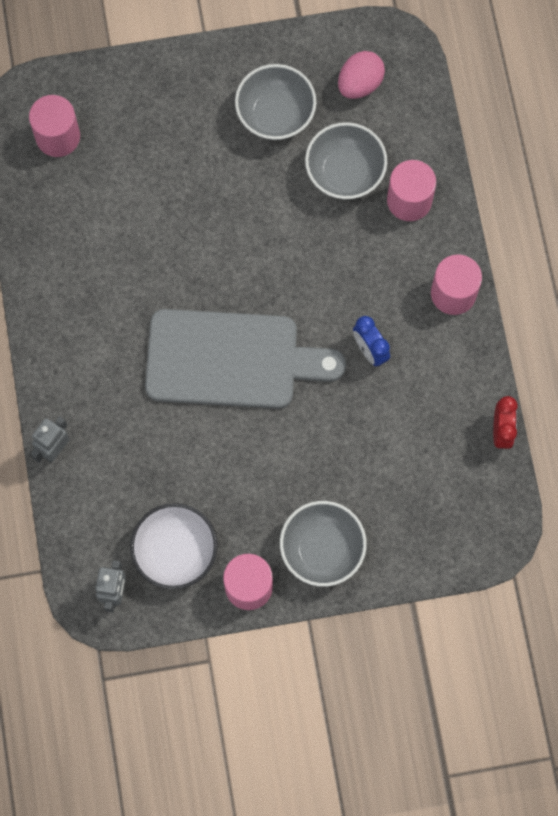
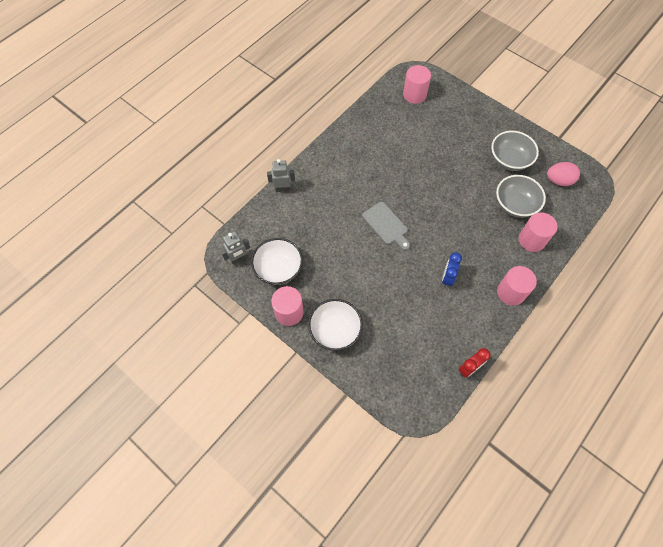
camera: 50 degrees right, 10 degrees down
grey cutting board [145,309,346,409] -> grey cutting board [362,202,410,250], size x0.51
grey bowl [280,501,367,587] -> white bowl [308,299,363,351]

